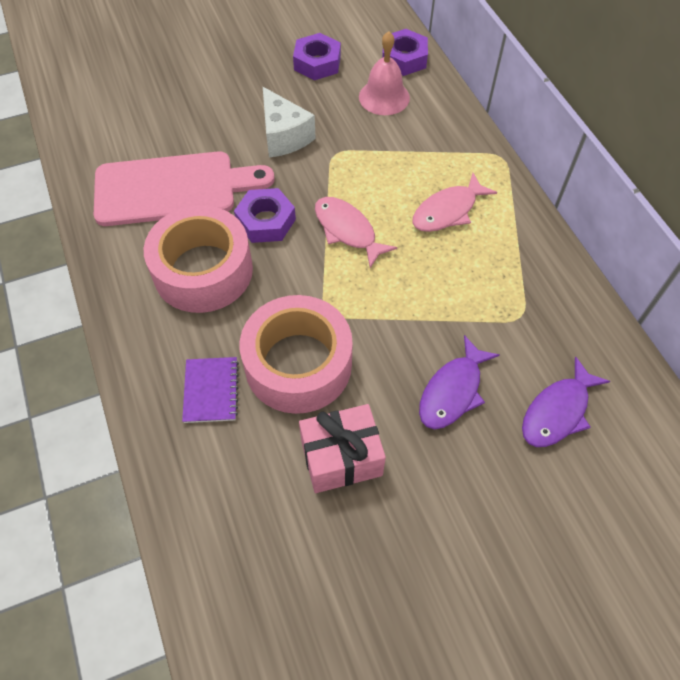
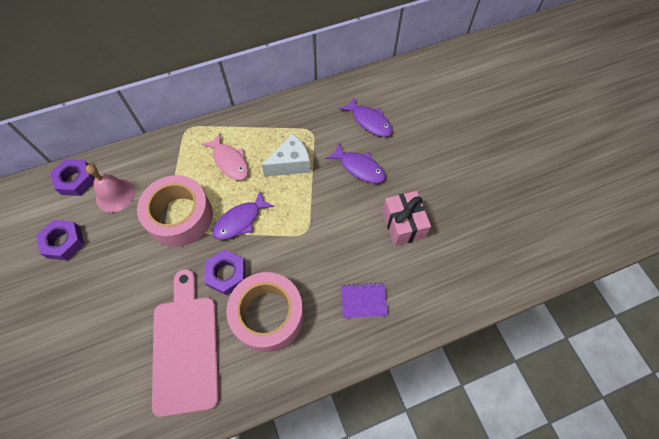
camera: 90 degrees left, 5 degrees up
pink tape [240,295,353,414] -> pink tape moved to [137,175,213,247]
white cheese [263,87,316,157] -> white cheese moved to [261,134,311,177]
pink fish [315,197,397,268] -> purple fish [212,191,275,240]

